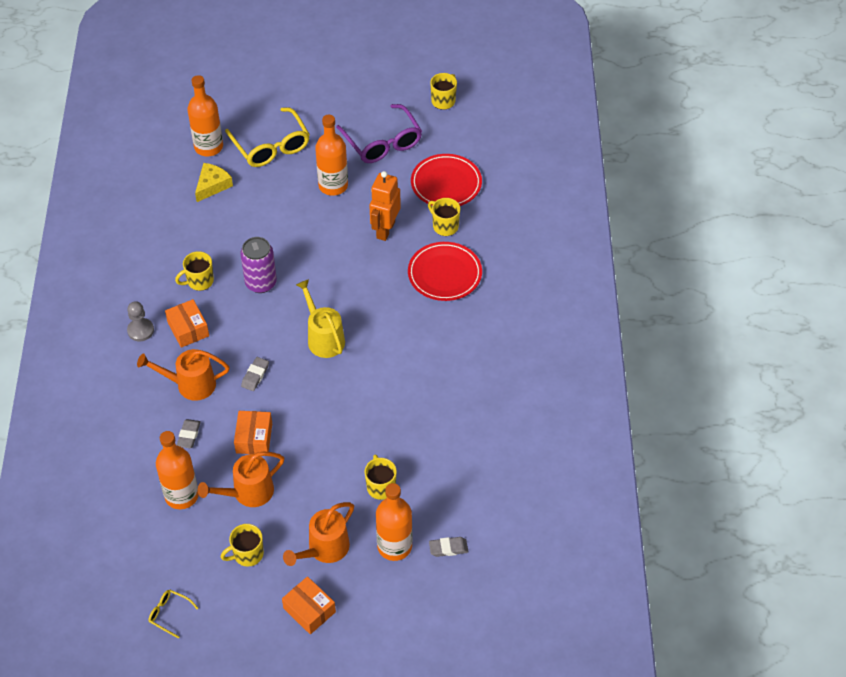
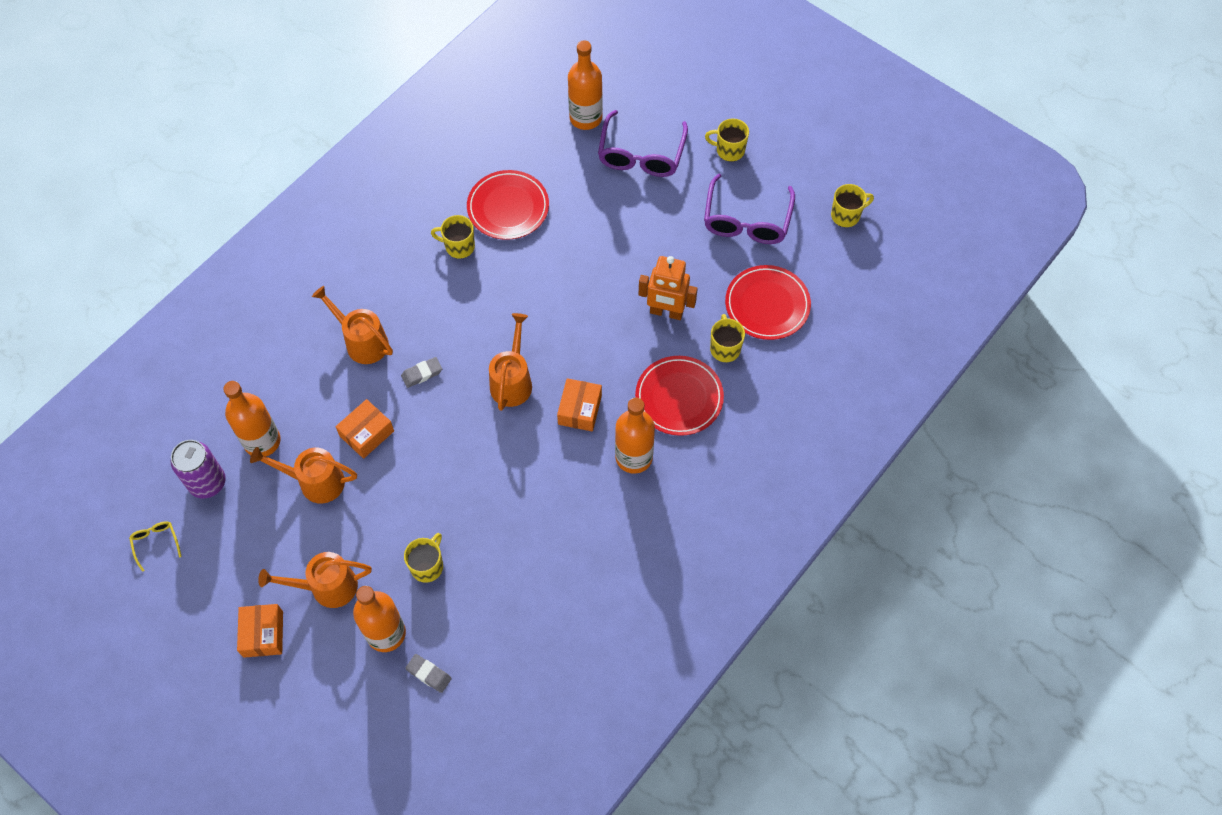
camera: 40 degrees right, 10 degrees up
grey pawn [127,301,154,341] -> none
orange box [165,299,209,348] -> orange box moved to [557,378,602,431]
grey eraser [177,419,201,448] -> none
yellow cheese [195,163,233,202] -> none
yellow mug [221,524,264,567] -> yellow mug moved to [705,118,749,162]
yellow glasses [225,107,310,167] -> purple glasses [598,110,688,177]
purple can [240,237,277,293] -> purple can moved to [171,440,226,498]
yellow watering can [296,279,345,358] -> orange watering can [489,313,532,411]
orange bottle [315,115,348,196] -> orange bottle moved to [615,398,655,474]
orange robot [369,171,401,241] -> orange robot turned 135 degrees counterclockwise [639,256,698,320]
none -> red plate [467,170,549,240]

